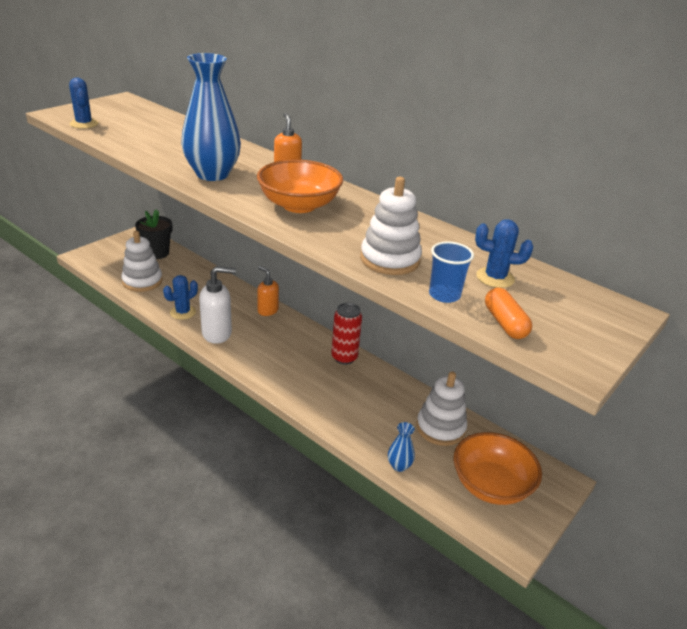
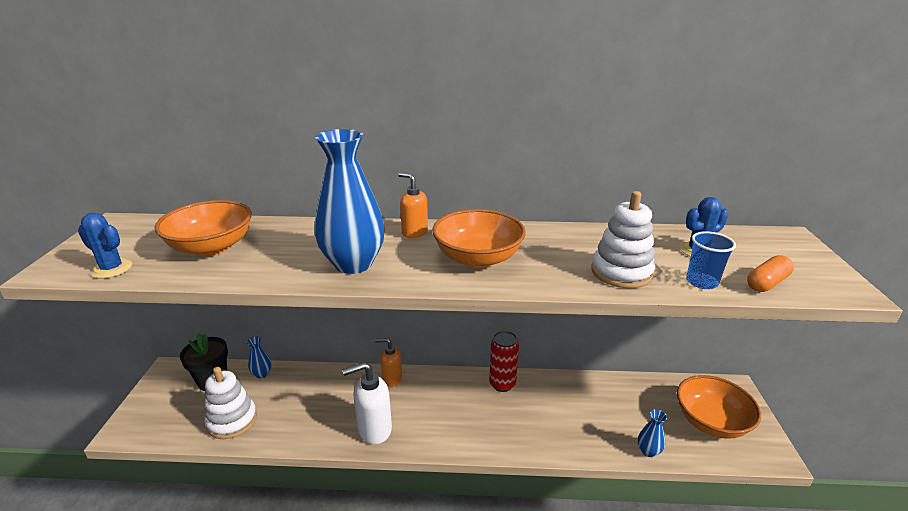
camera: 35 degrees left, 5 degrees down
blue cactus [163,275,198,320] -> none
white soap dispenser [199,266,236,344] -> white soap dispenser turned 150 degrees counterclockwise [342,362,392,444]
white stacking toy [416,371,467,446] -> none
orange capsule [485,288,532,339] -> orange capsule turned 75 degrees counterclockwise [747,255,794,292]
none -> orange bowl [155,200,252,256]
none -> blue vase [247,336,271,379]

